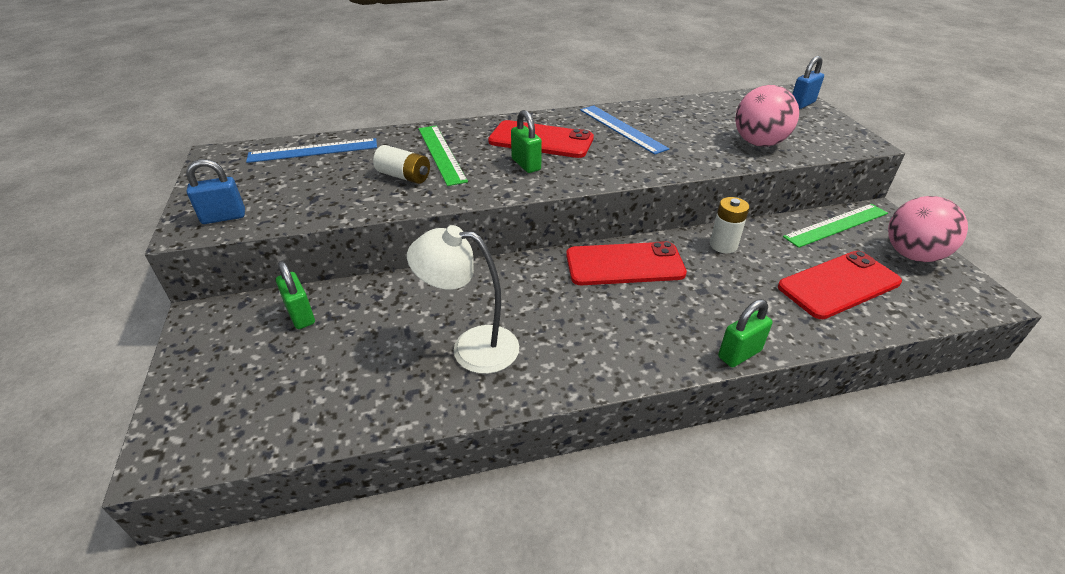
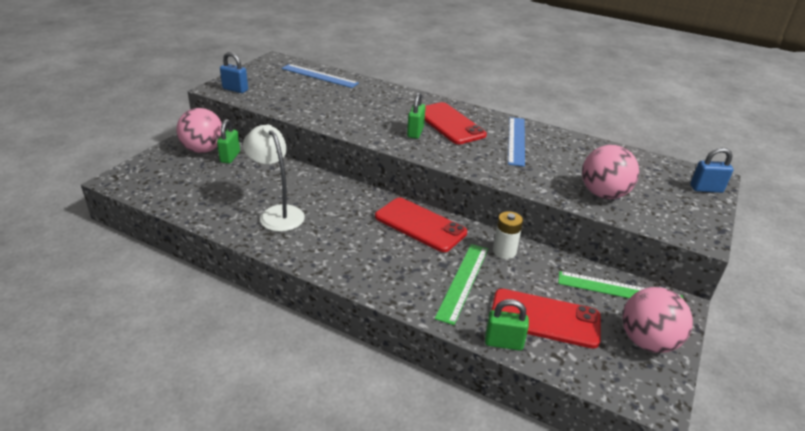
camera: 40 degrees right, 5 degrees down
white battery [373,145,430,184] -> none
green ruler [419,125,468,186] -> green ruler moved to [435,244,488,325]
green padlock [718,299,772,367] -> green padlock moved to [485,299,529,351]
none -> pink ball [176,108,222,153]

